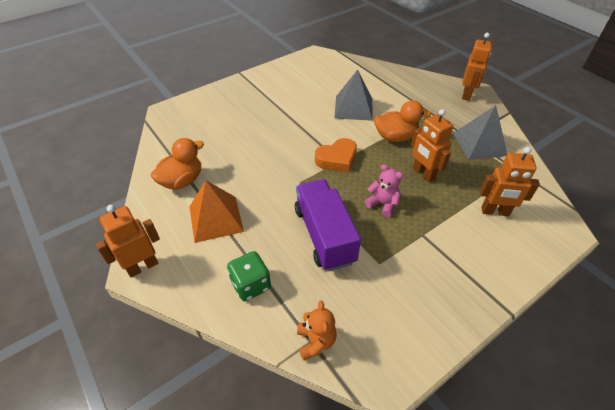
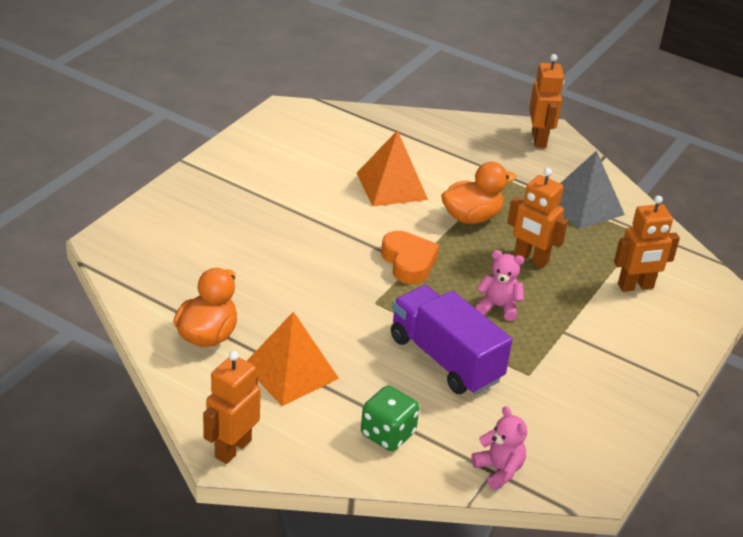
camera: 25 degrees left, 10 degrees down
orange teddy bear [297,301,337,361] -> pink teddy bear [471,406,527,490]
orange heart [315,138,357,173] -> orange heart turned 60 degrees counterclockwise [381,231,439,284]
grey pyramid [334,70,373,121] -> orange pyramid [357,130,428,206]

